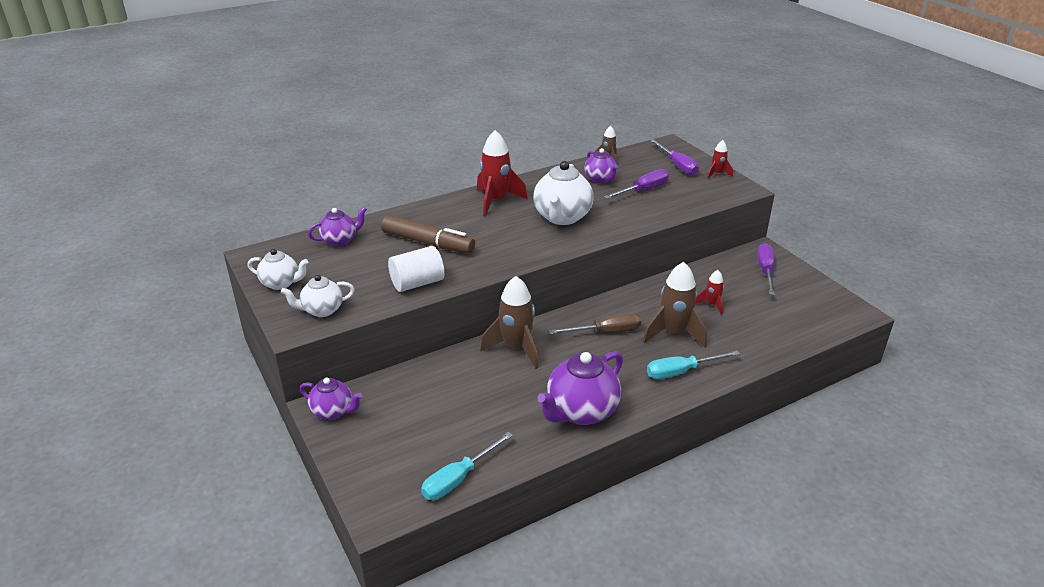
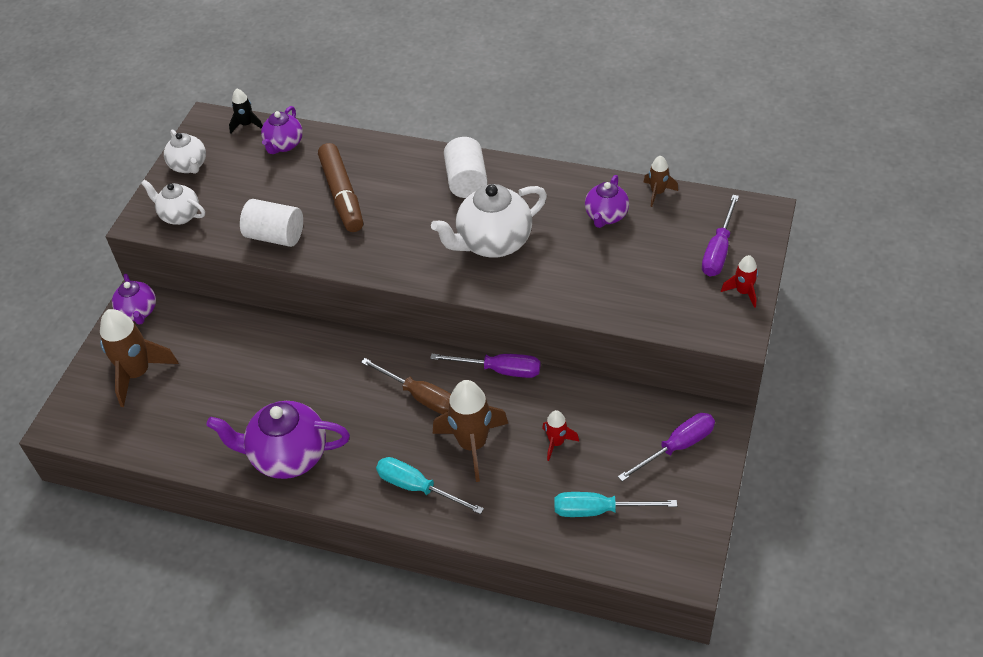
camera: 50 degrees right, 15 degrees up
purple teapot [308,207,367,246] -> purple teapot turned 90 degrees clockwise [261,106,303,154]
turquoise screwdriver [421,432,513,500] -> turquoise screwdriver moved to [554,492,677,517]
red rocket [477,130,527,216] -> white cylinder [444,137,488,198]
brown rocket [480,276,538,369] -> brown rocket moved to [100,309,179,407]
purple screwdriver [604,169,669,199] -> purple screwdriver moved to [430,354,541,378]
none -> black rocket [229,89,263,134]

